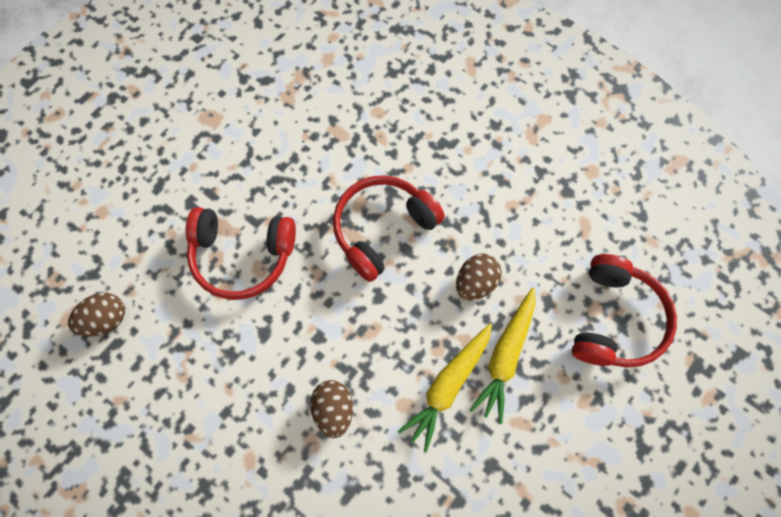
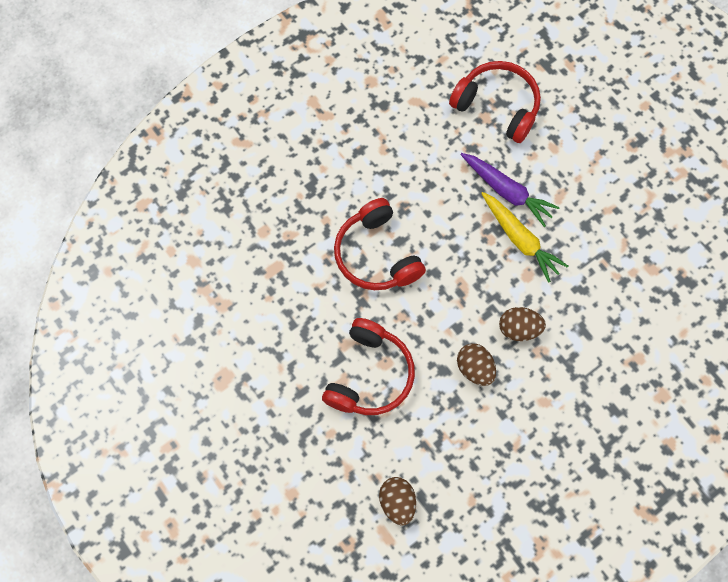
camera: 75 degrees left, 0 degrees up
brown egg [456,254,502,301] -> brown egg moved to [457,343,496,386]
yellow carrot [470,288,535,424] -> purple carrot [461,153,560,227]

